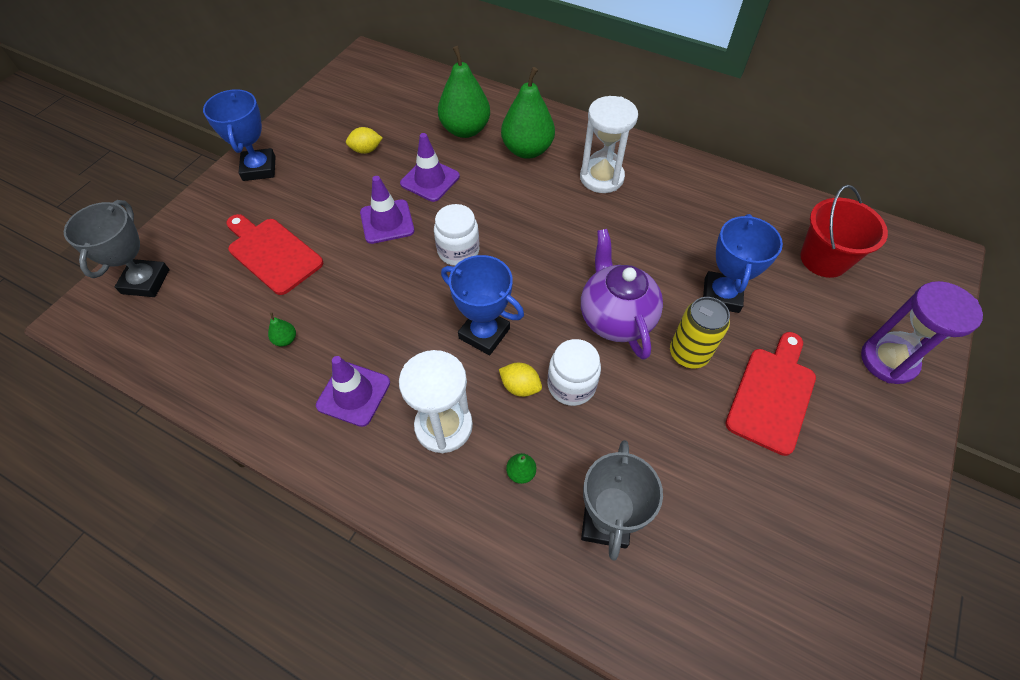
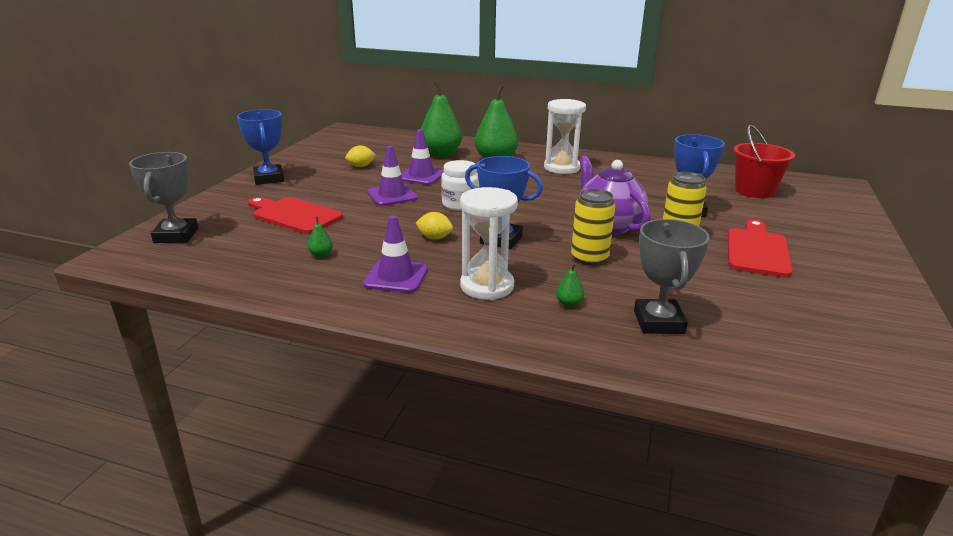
camera: 10 degrees left, 30 degrees down
yellow lemon [499,363,542,397] -> yellow lemon moved to [416,212,453,239]
white jar [548,339,601,406] -> yellow can [571,189,615,265]
purple hourglass [861,281,983,384] -> none

